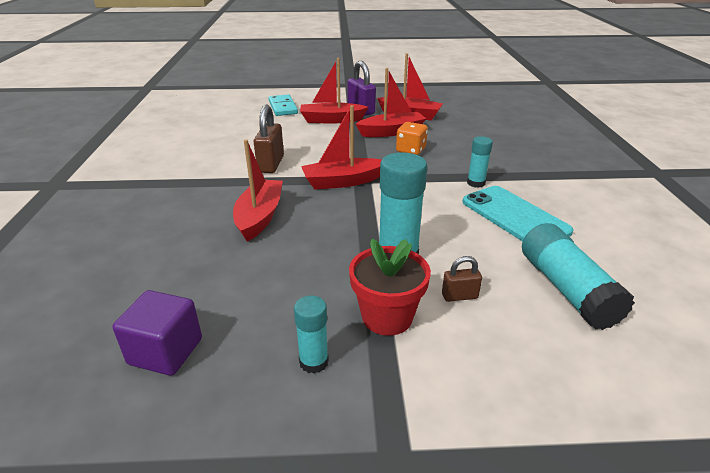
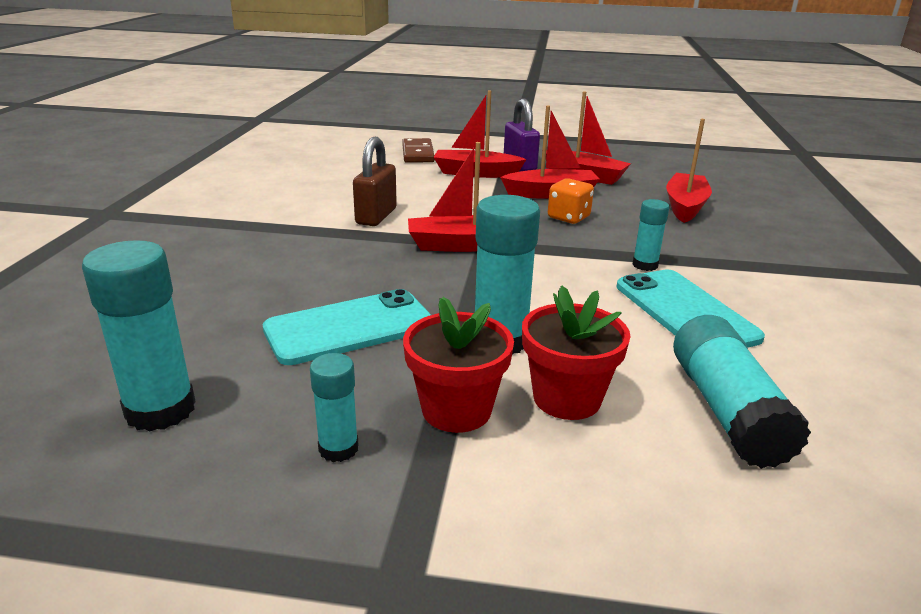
camera: 10 degrees right, 5 degrees down
purple cube [113,290,202,376] -> turquoise glue stick [82,240,196,432]
red boat [233,140,283,242] -> red boat moved to [666,119,712,223]
turquoise domino [269,94,298,116] -> brown domino [402,138,435,163]
brown padlock [442,256,482,302] -> red flower pot [522,286,631,420]
none -> turquoise phone [263,289,431,365]

